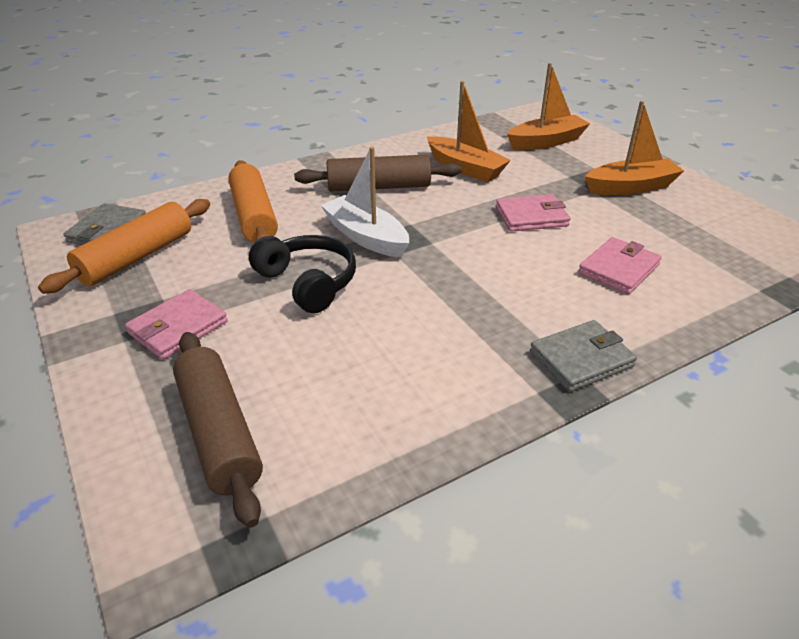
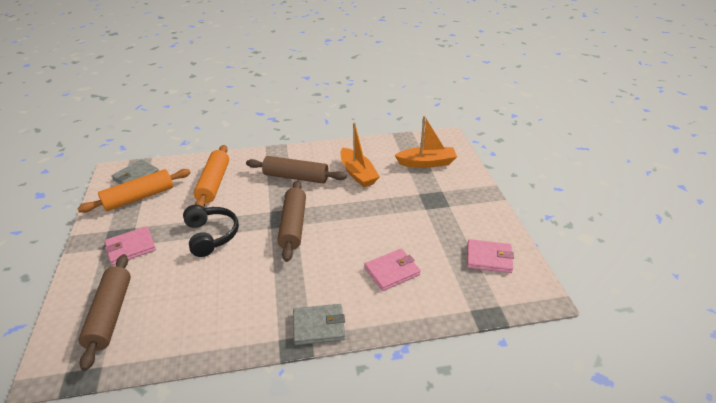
camera: 20 degrees right, 0 degrees up
white boat [321,147,409,258] -> none
pink wallet [496,194,570,232] -> pink wallet moved to [467,239,514,273]
orange boat [585,101,684,195] -> none
none -> brown rolling pin [277,180,306,262]

